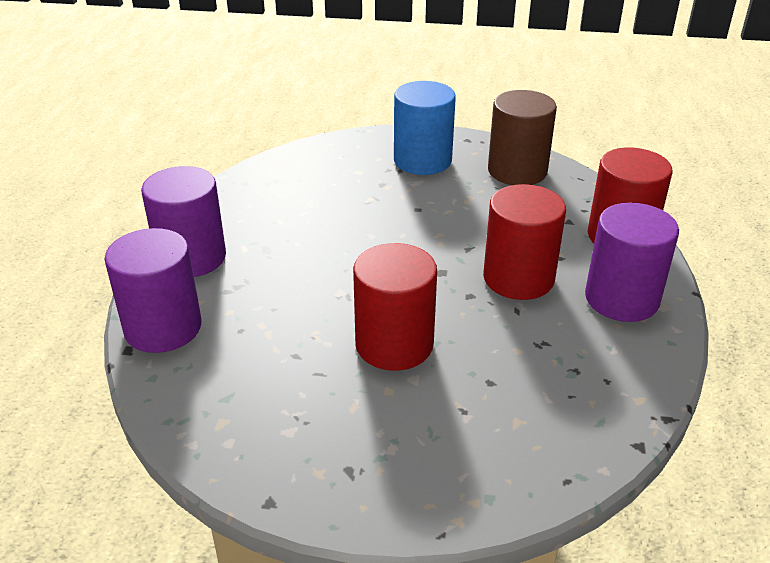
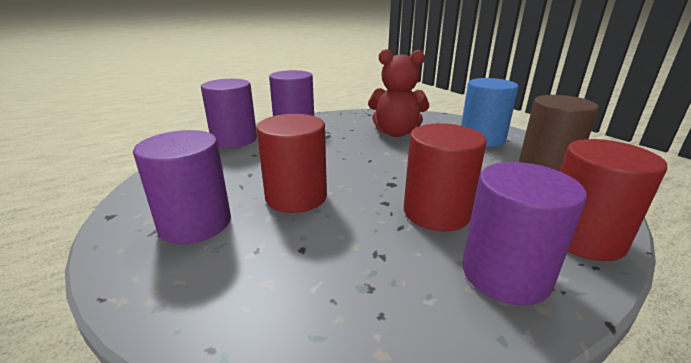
camera: 50 degrees right, 10 degrees down
none -> purple cylinder [133,130,231,244]
none -> red teddy bear [368,49,429,137]

